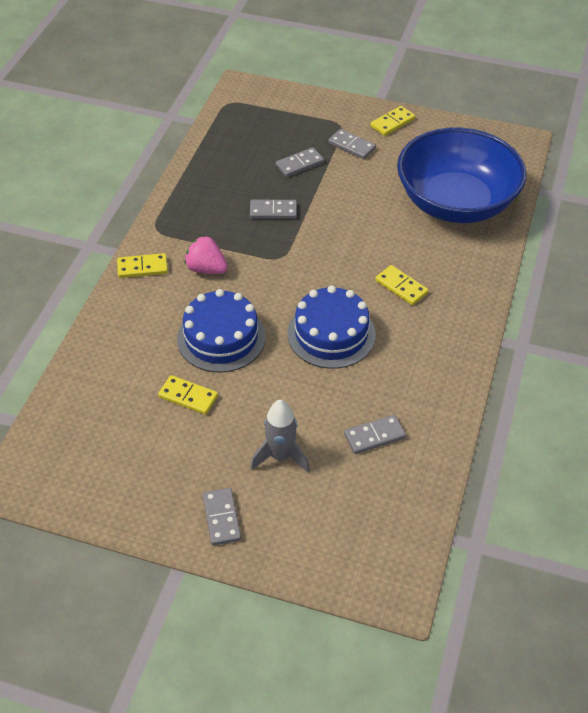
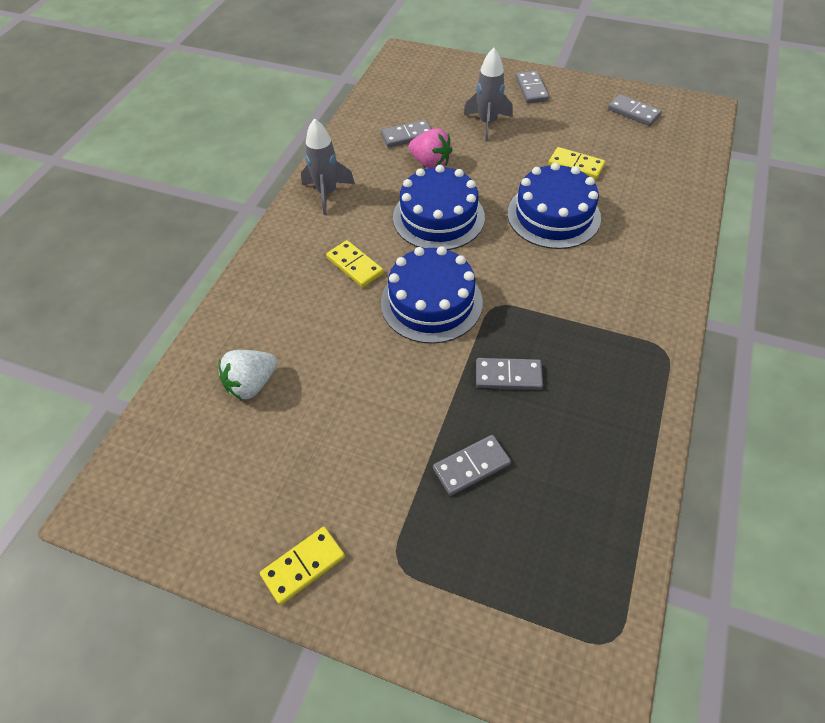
camera: 175 degrees left, 5 degrees up
yellow domino [117,253,168,278] -> none
pink strawberry [185,236,228,274] -> pink strawberry moved to [409,128,453,168]
grey domino [328,129,376,159] -> grey domino moved to [608,94,662,126]
blue bowl [397,127,527,223] -> white strawberry [218,350,277,400]
none -> grey rocket [301,118,355,215]
none -> blue cake [381,246,483,344]

